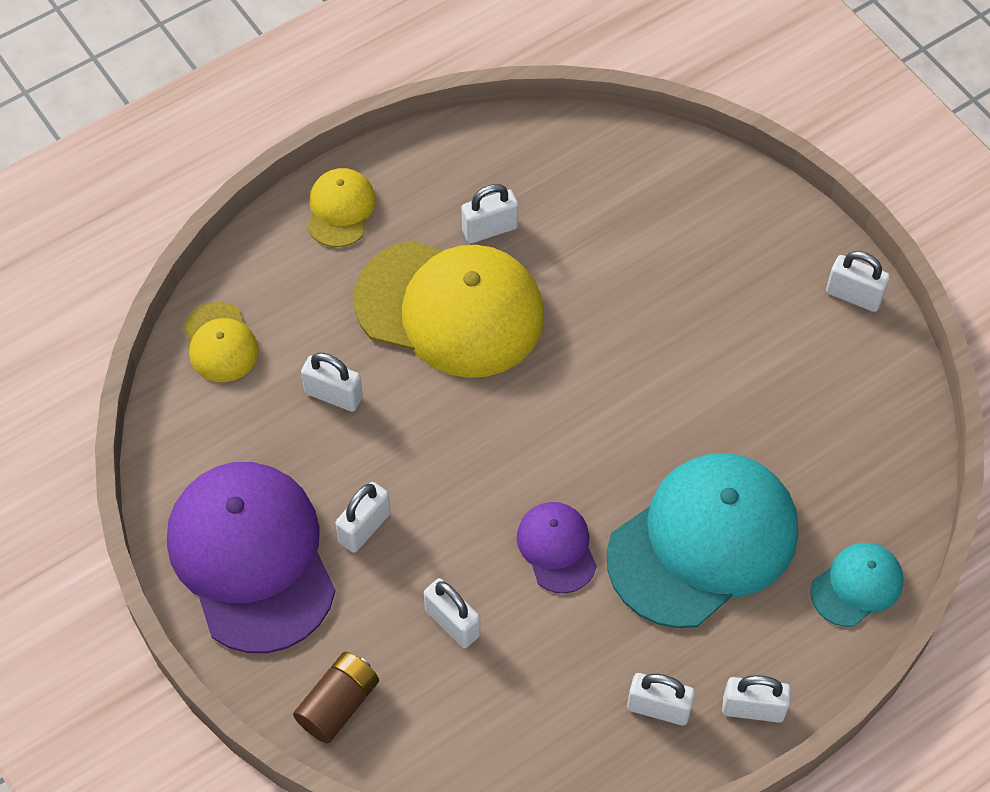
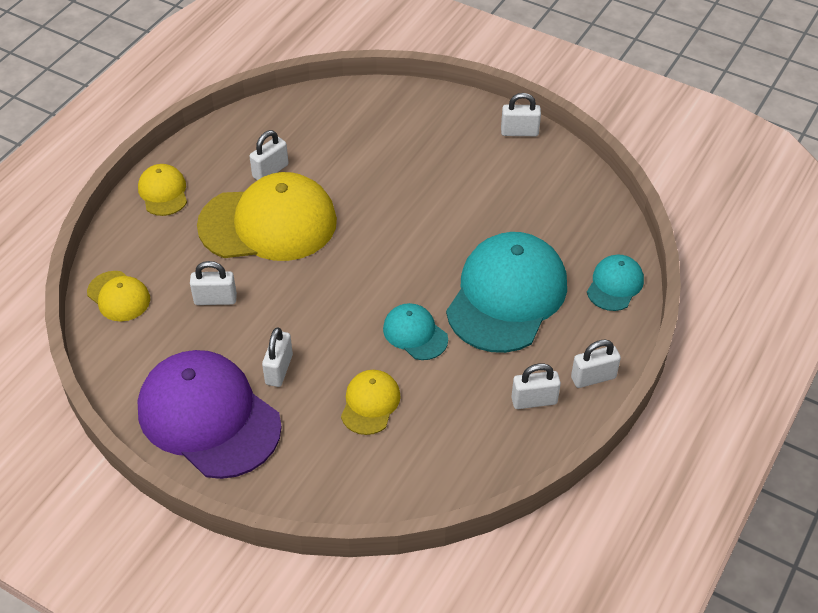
camera: 25 degrees left, 10 degrees down
brown battery [293,652,379,743] -> none
white padlock [424,578,480,648] -> yellow cap [341,370,401,435]
purple cap [517,502,597,594] -> turquoise cap [383,303,448,360]

